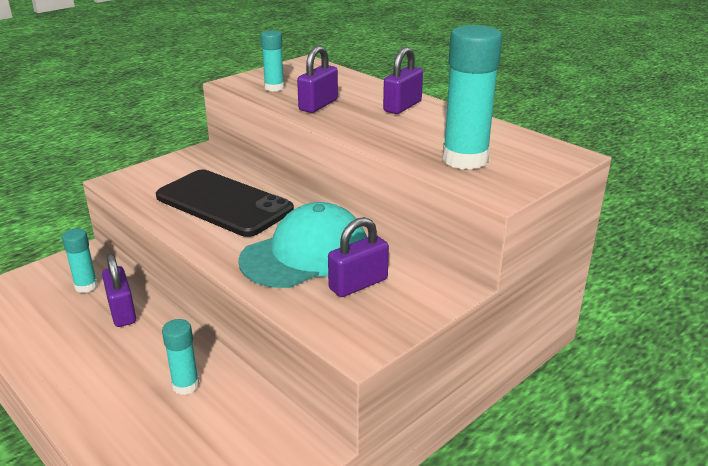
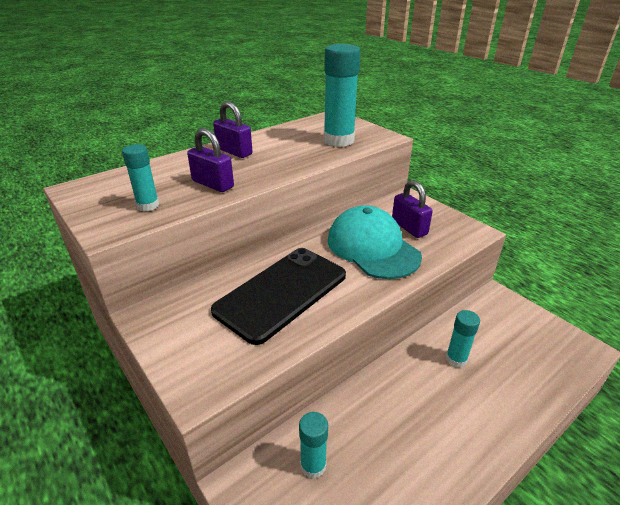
camera: 85 degrees left, 5 degrees up
purple padlock [102,254,136,327] -> none

